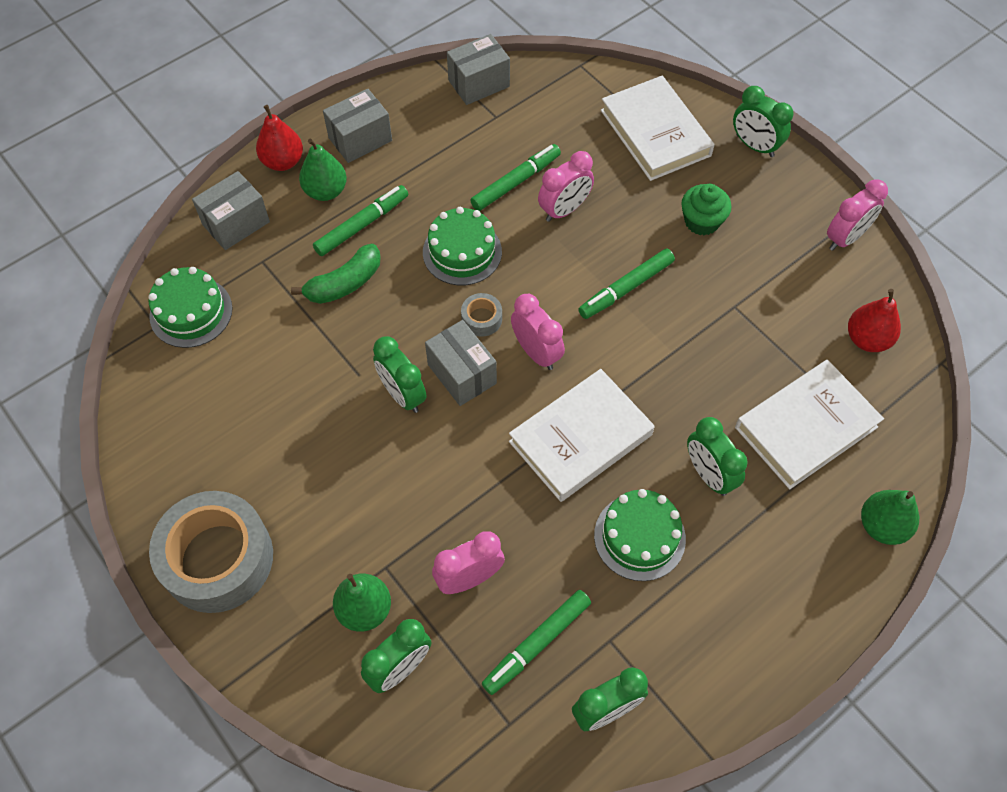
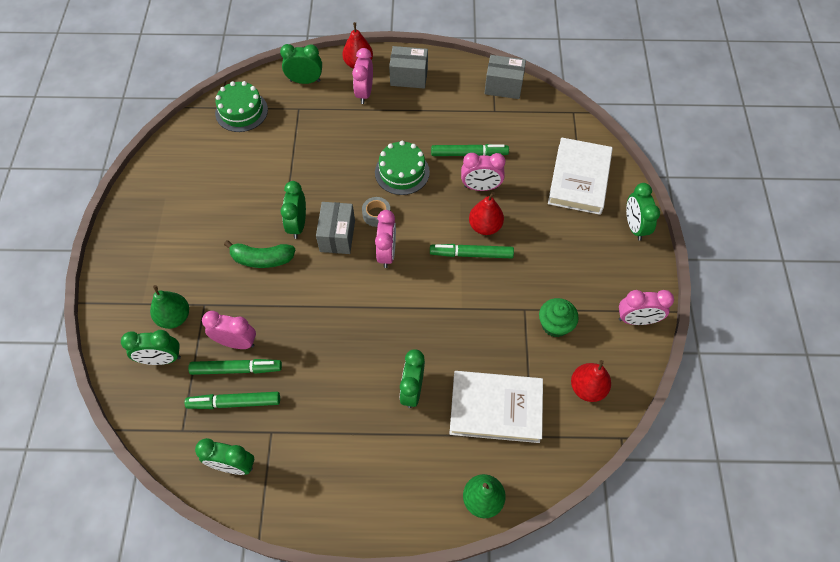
camera: 40 degrees right, 0 degrees up
grey tape [149,491,273,613] -> none
grey box [192,171,270,250] -> green clock [280,44,322,84]
green banana [291,244,381,304] -> green banana moved to [224,240,295,268]
green pear [299,139,347,201] -> pink clock [352,48,373,104]
green marker [313,185,408,256] -> green marker moved to [188,359,282,375]
white book [509,369,655,502] -> none
green cake [594,489,686,581] -> none
green cupcake [681,184,732,236] -> green cupcake moved to [539,298,579,337]
none -> red pear [469,192,504,235]

